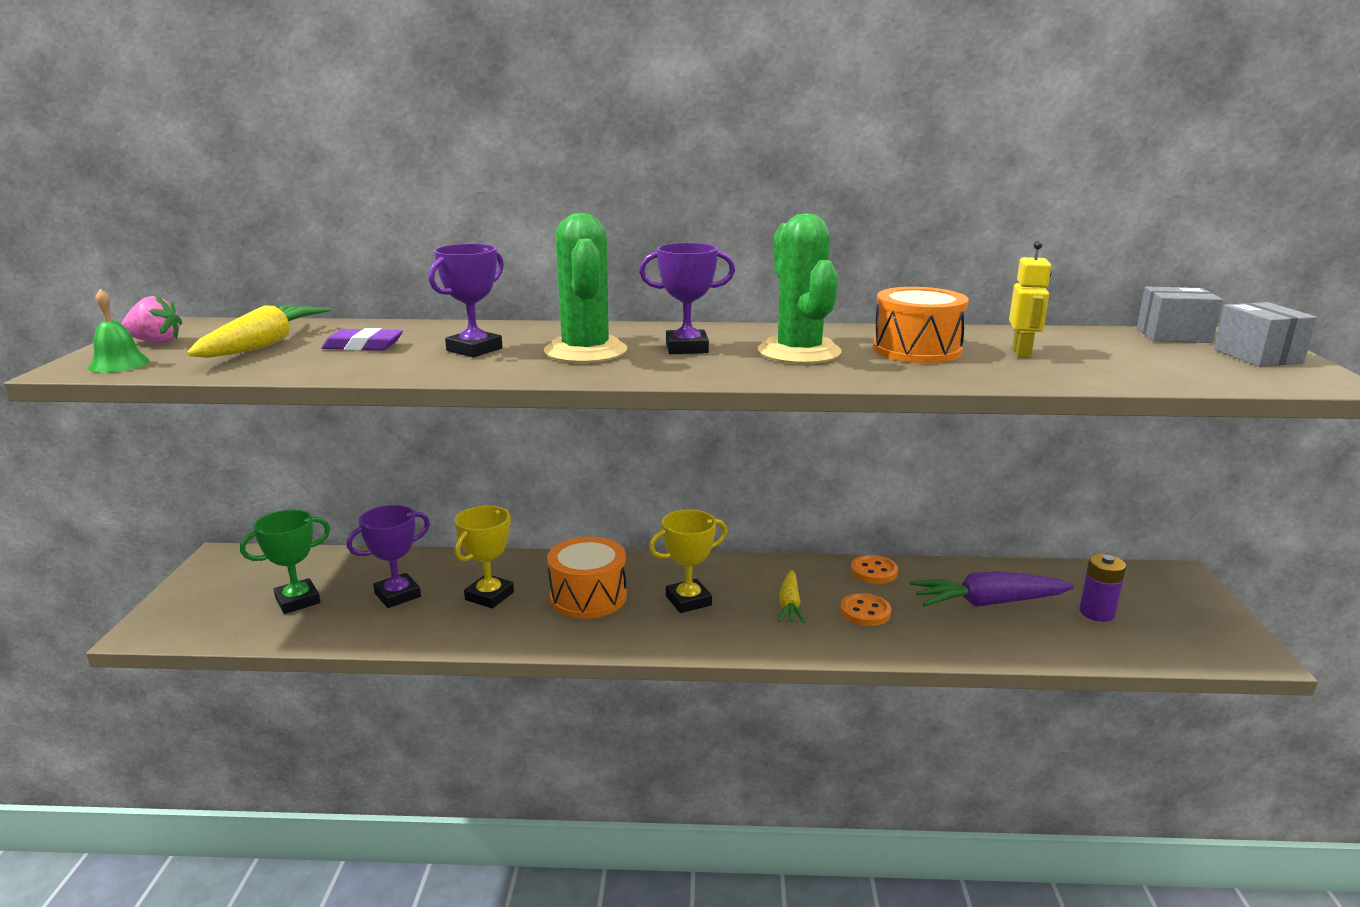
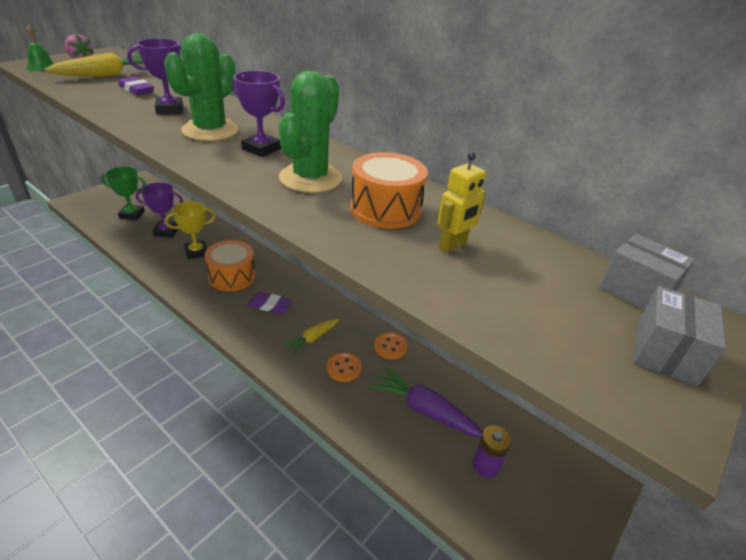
camera: 35 degrees right, 15 degrees up
yellow trophy [649,510,727,613] -> purple eraser [247,292,293,314]

